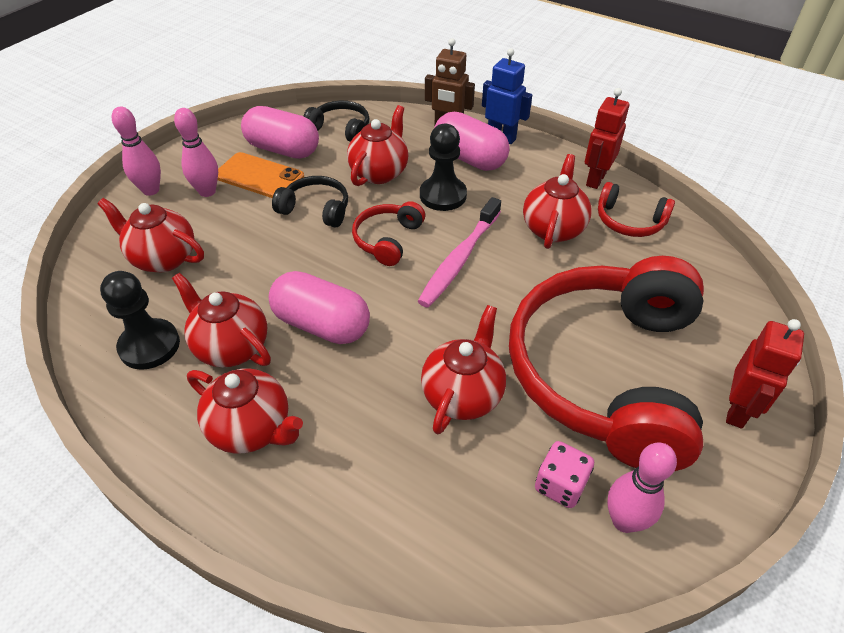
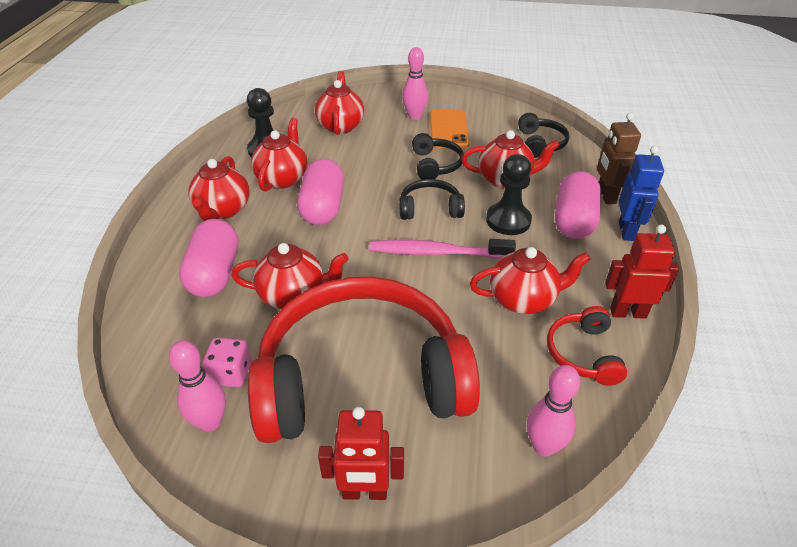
camera: 65 degrees right, 5 degrees down
pink bowling pin [112,107,161,196] -> pink bowling pin moved to [527,365,580,456]
pink capsule [241,106,319,159] -> pink capsule moved to [179,219,238,297]
red headphones [352,201,425,266] -> black headphones [399,179,465,220]

